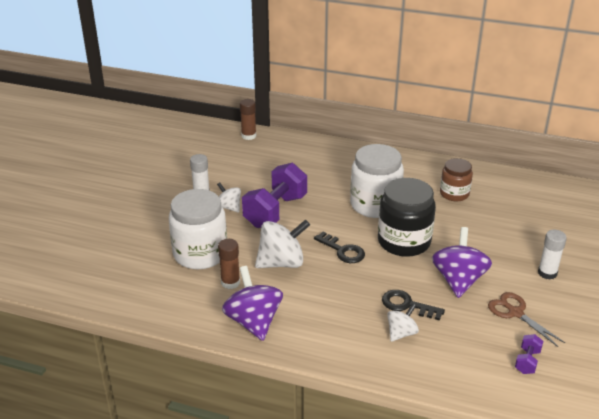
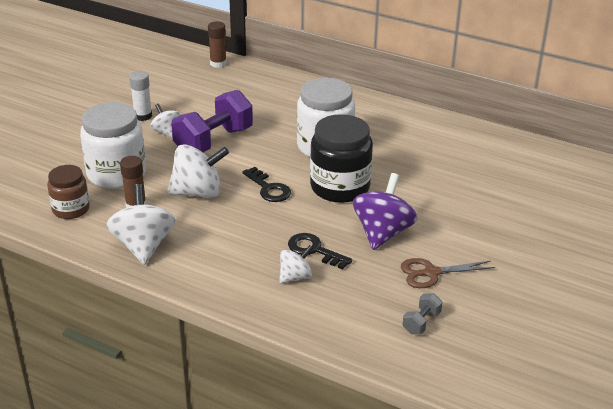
camera: 10 degrees right, 0 degrees up
purple spinning top [222,266,283,341] -> white spinning top [107,184,175,265]
brown jar [440,158,473,202] -> brown jar moved to [47,165,90,219]
brown scissors [488,292,565,347] -> brown scissors turned 75 degrees counterclockwise [401,258,495,288]
purple dumbbell [515,334,543,374] -> grey dumbbell [403,293,442,334]
white glue stick [538,230,567,280] -> none

